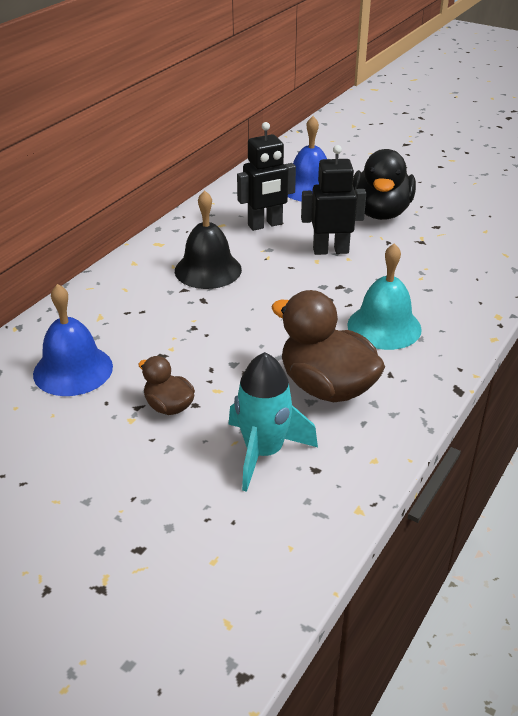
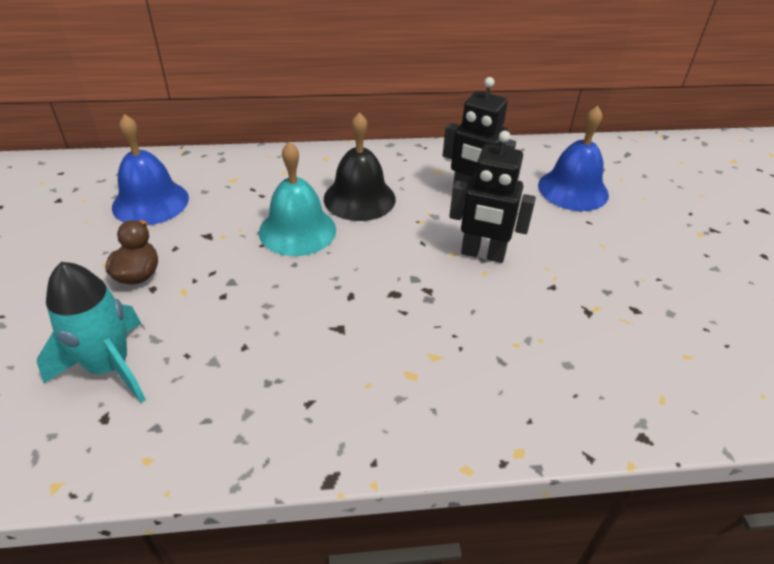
camera: 50 degrees right, 5 degrees up
brown duck [271,290,385,402] -> none
black robot [301,145,366,255] -> black robot turned 150 degrees clockwise [449,131,536,263]
turquoise bell [347,243,422,350] -> turquoise bell moved to [259,142,336,256]
black duck [353,149,416,220] -> none

